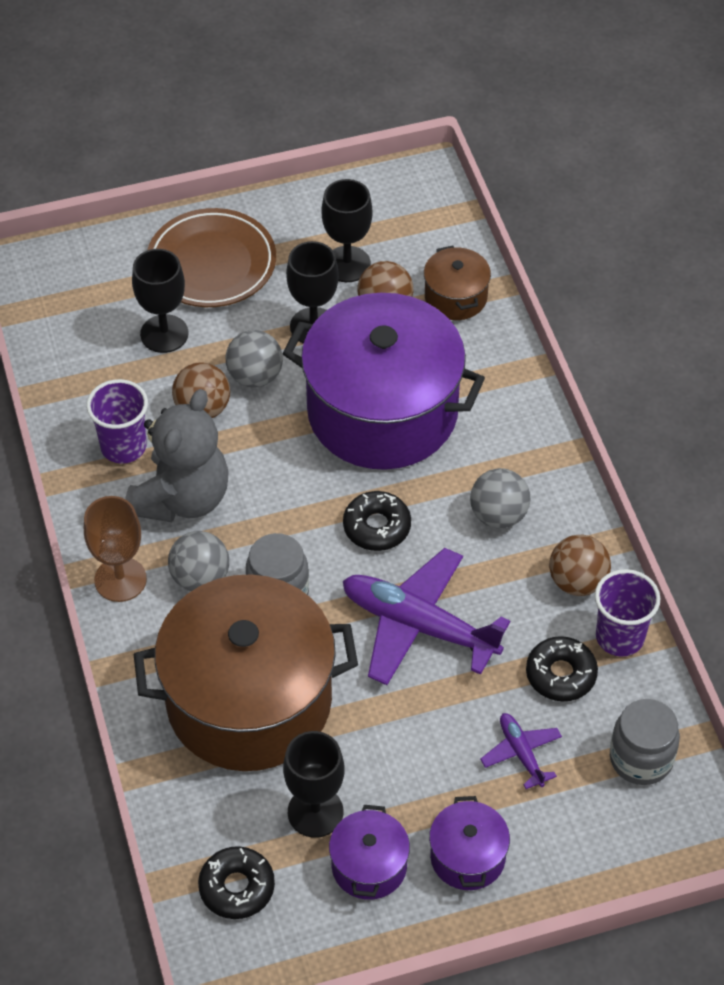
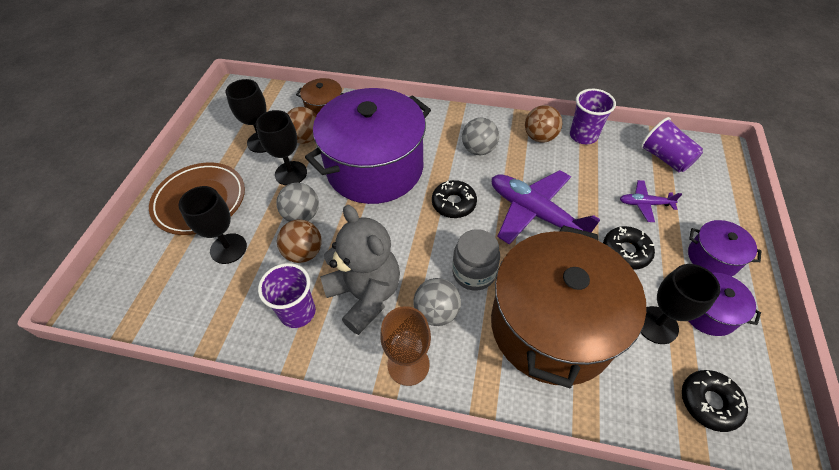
camera: 60 degrees left, 0 degrees up
purple plane [343,548,510,685] -> purple plane turned 75 degrees clockwise [492,170,600,245]
black donut [526,636,598,701] -> black donut moved to [603,226,655,270]
grey jar [610,699,680,785] -> purple cup [640,117,703,172]

